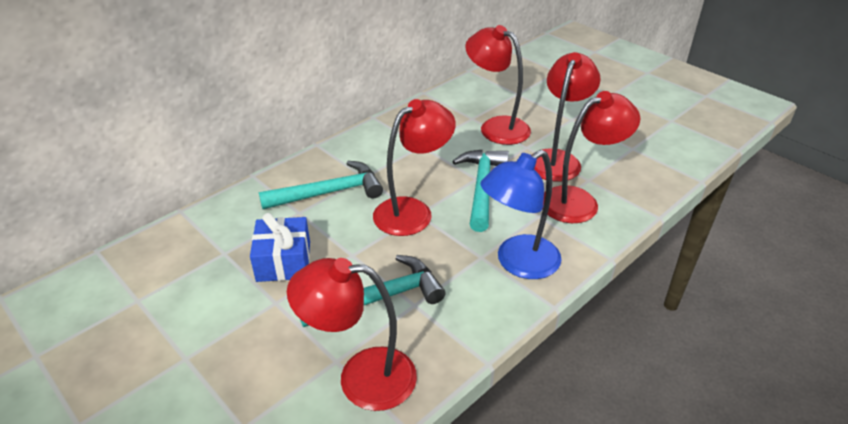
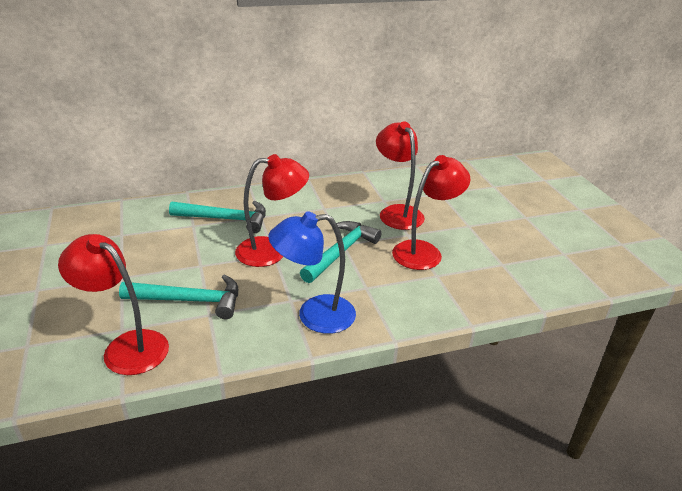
camera: 25 degrees right, 5 degrees down
blue gift [250,213,310,282] -> none
red lamp [542,91,640,223] -> none

